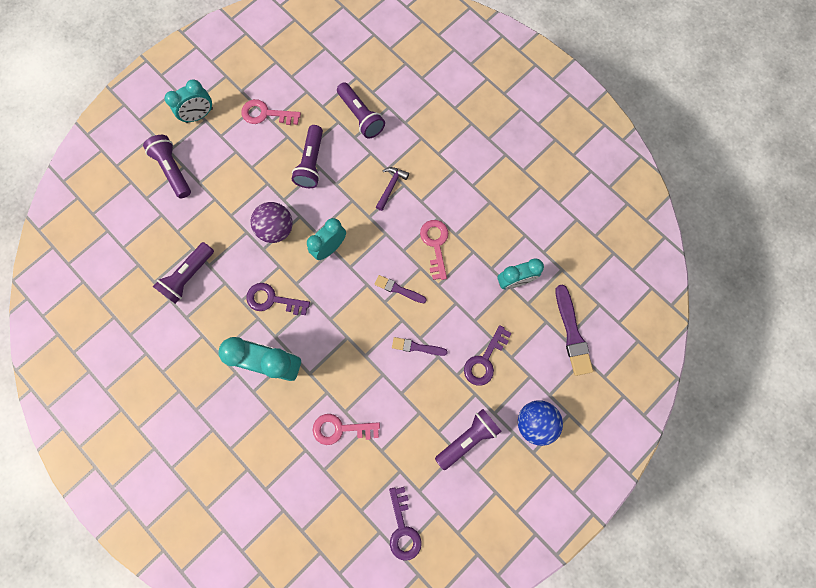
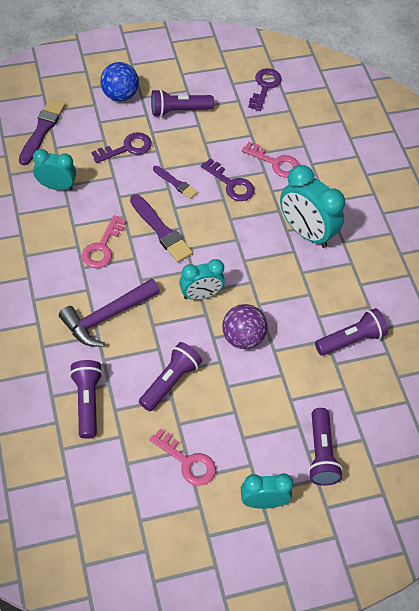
camera: 155 degrees left, 20 degrees down
purple key [246,283,310,315] -> purple key moved to [201,158,255,201]
purple brush [375,275,427,303] -> purple brush [130,194,193,262], size x1.66
purple hammer [376,167,409,211] -> purple hammer [59,279,160,347], size x1.87

